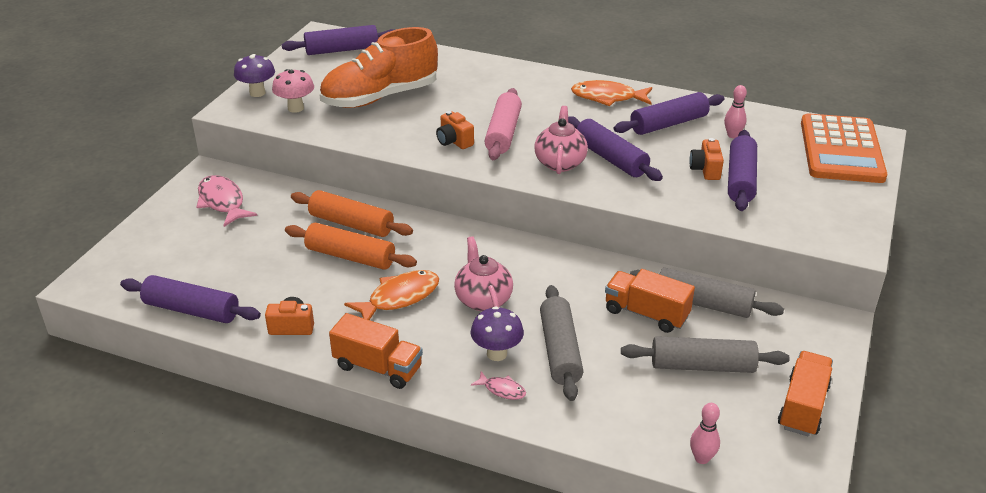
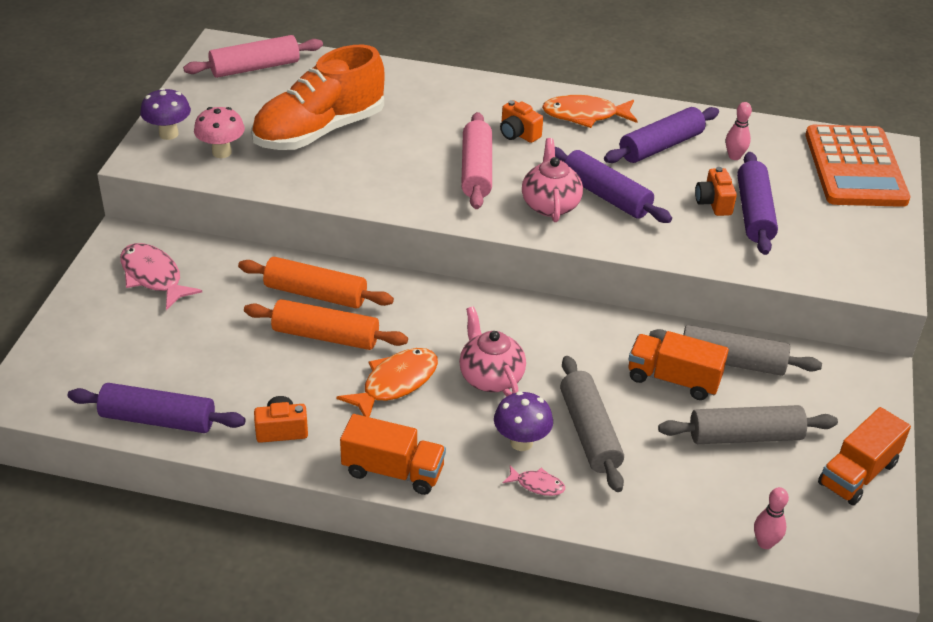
camera: 10 degrees left, 5 degrees up
purple rolling pin [282,25,394,55] -> pink rolling pin [183,35,323,78]
orange camera [436,111,474,149] -> orange camera moved to [500,100,543,143]
orange truck [778,351,833,436] -> orange truck turned 150 degrees counterclockwise [818,407,911,506]

